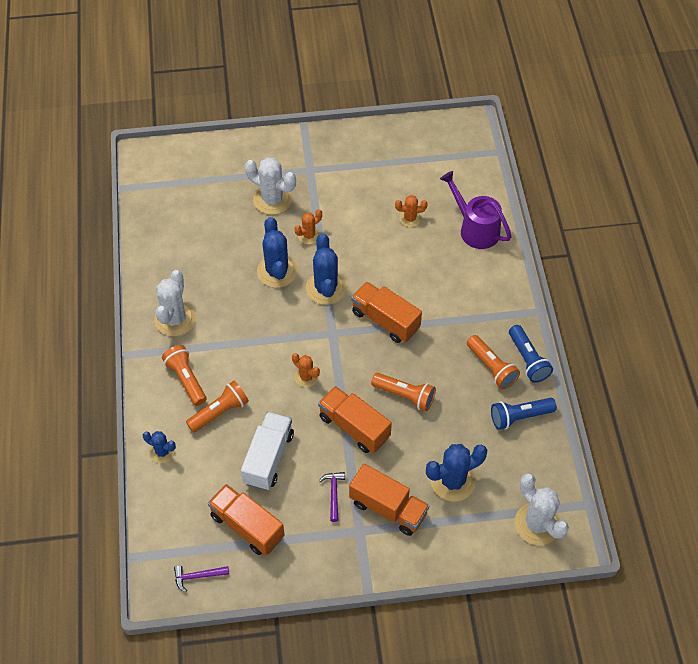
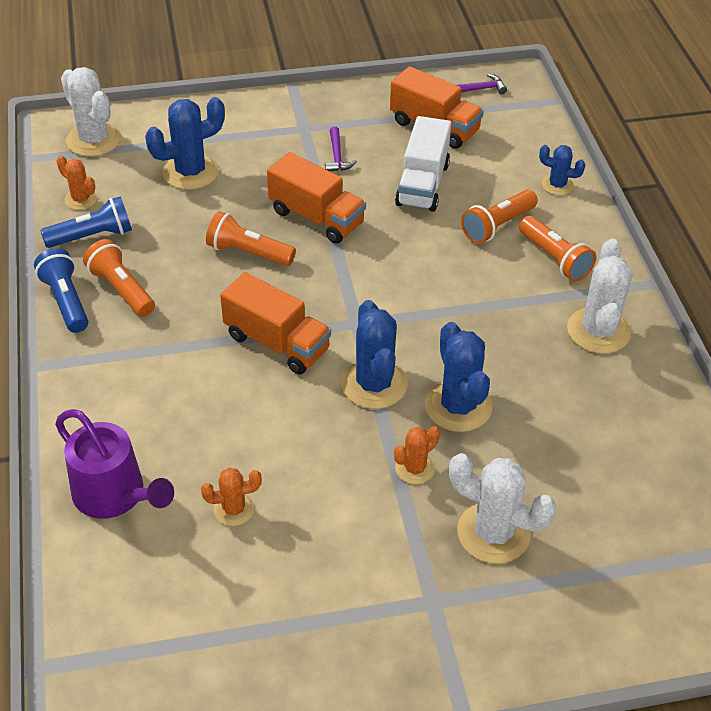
camera: 175 degrees right, 10 degrees down
orange cactus [292,353,320,387] -> orange cactus moved to [56,156,97,210]
orange truck [349,464,429,536] -> none

